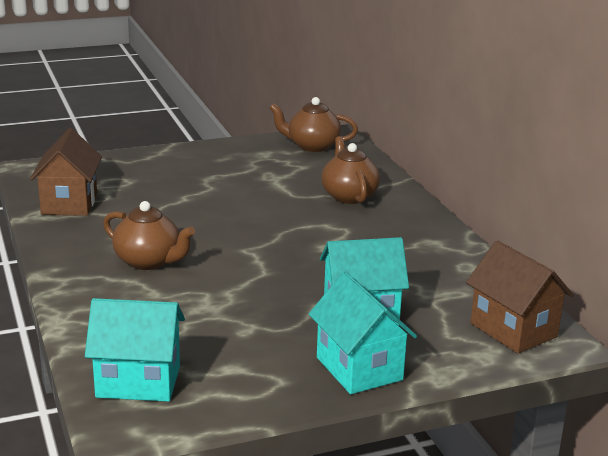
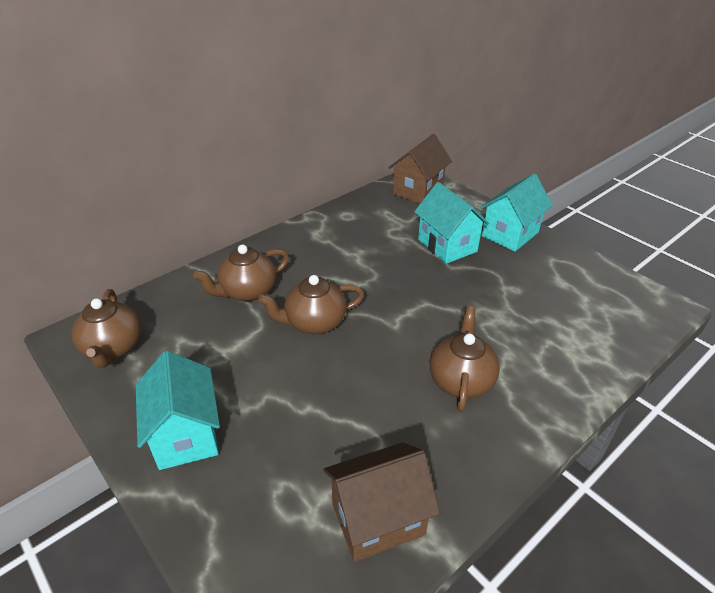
camera: 110 degrees left, 15 degrees up
turquoise house [85,298,185,402] -> turquoise house moved to [136,351,220,470]
none -> brown teapot [258,275,364,334]

